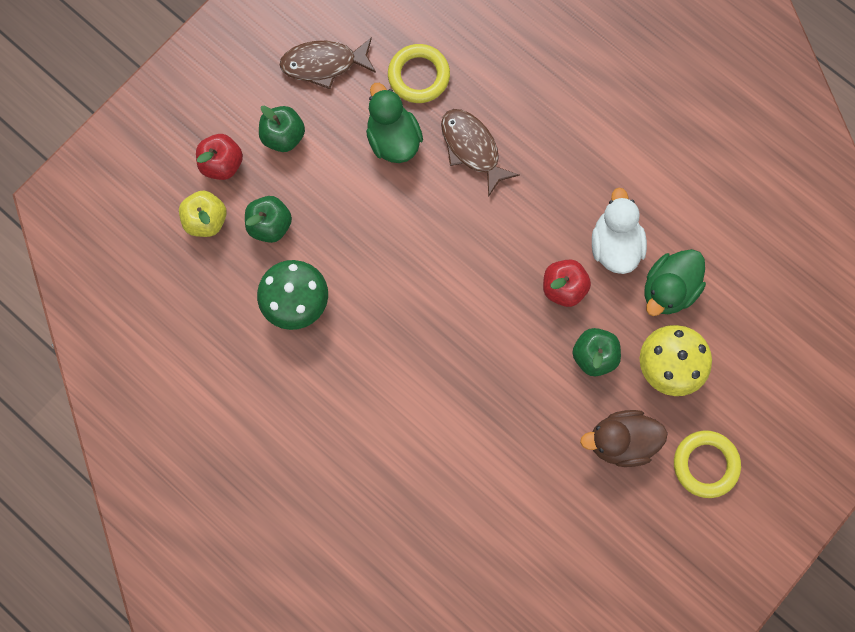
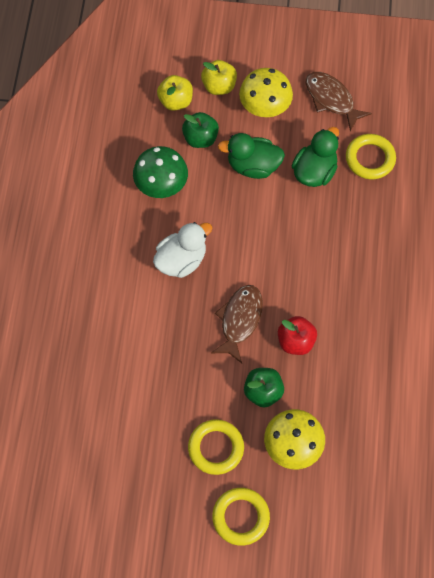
camera: 55 degrees right, 10 degrees down
red apple [196,134,243,180] -> yellow apple [201,60,237,95]
green apple [259,105,305,152] -> yellow mushroom [239,68,293,117]
brown fish [441,109,520,197] -> brown fish moved to [211,285,263,363]
brown duck [580,410,668,467] -> yellow ring [188,419,244,475]
white duck [592,188,647,274] -> white duck moved to [153,222,212,278]
green duck [644,249,706,316] -> green duck moved to [218,133,285,179]

